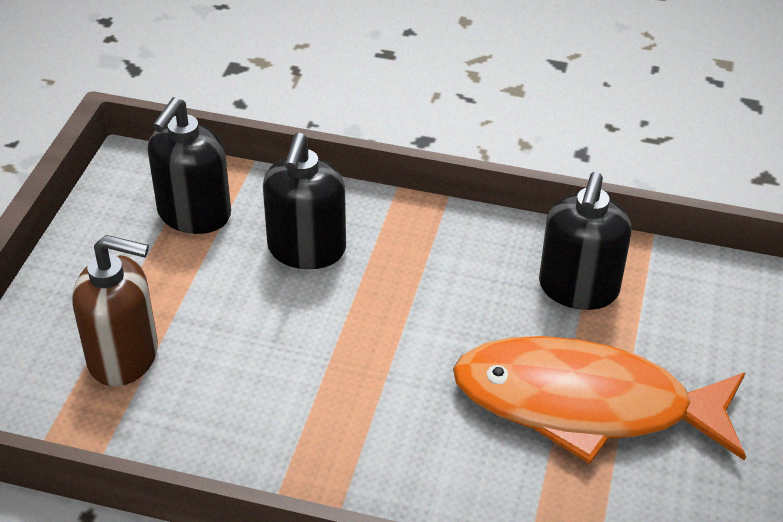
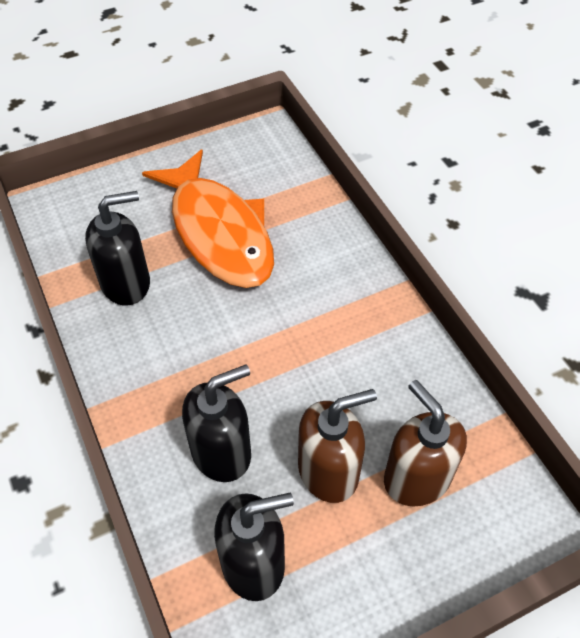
camera: 130 degrees left, 10 degrees up
none -> brown soap dispenser [298,389,377,503]

